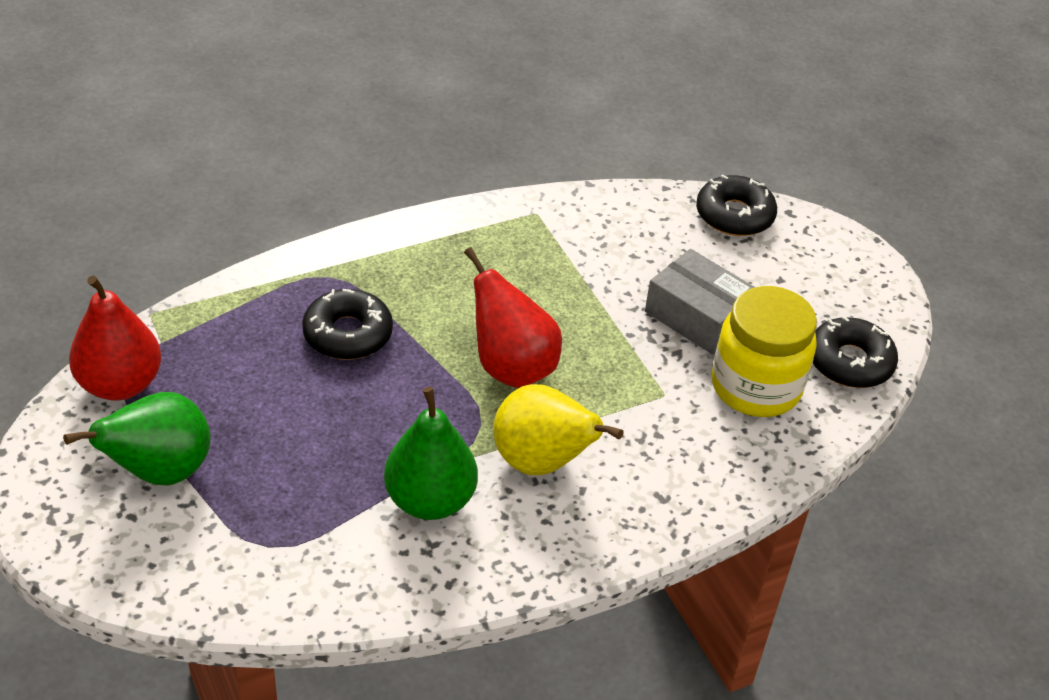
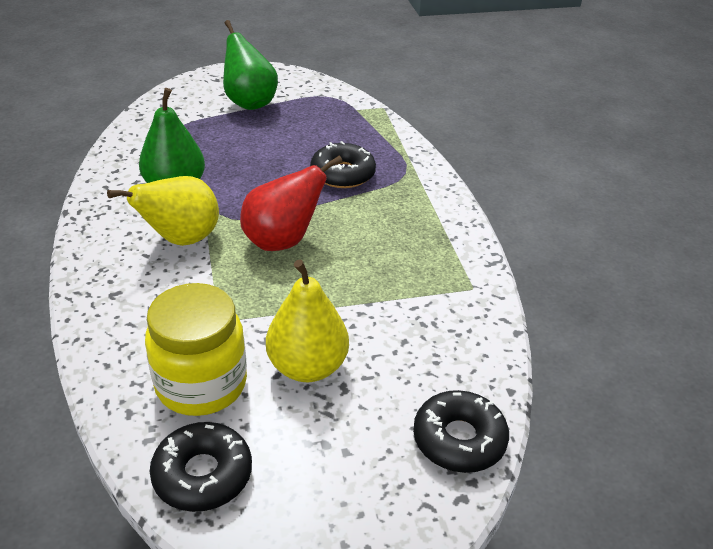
camera: 105 degrees right, 5 degrees down
red pear [69,276,161,401] -> none
grey box [645,249,755,355] -> yellow pear [266,260,349,382]

